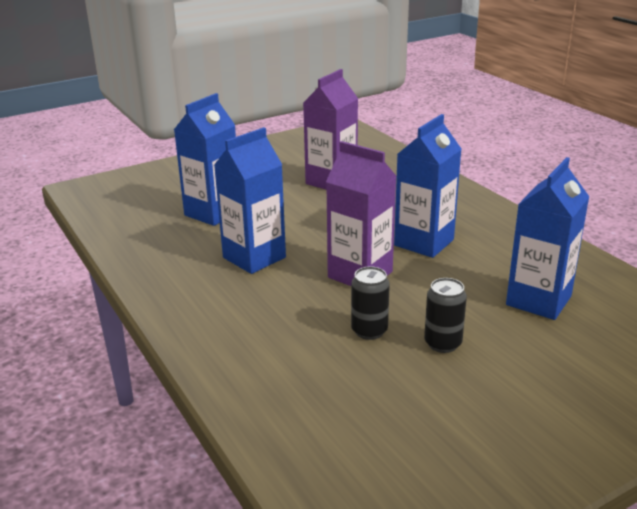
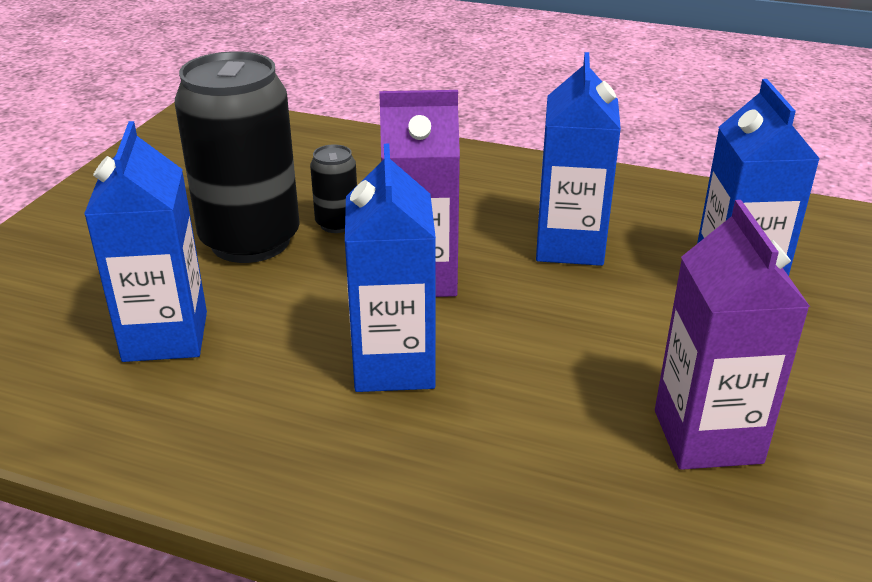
camera: 140 degrees right, 5 degrees up
black can [424,278,467,353] -> black can [175,51,300,263], size x2.23

